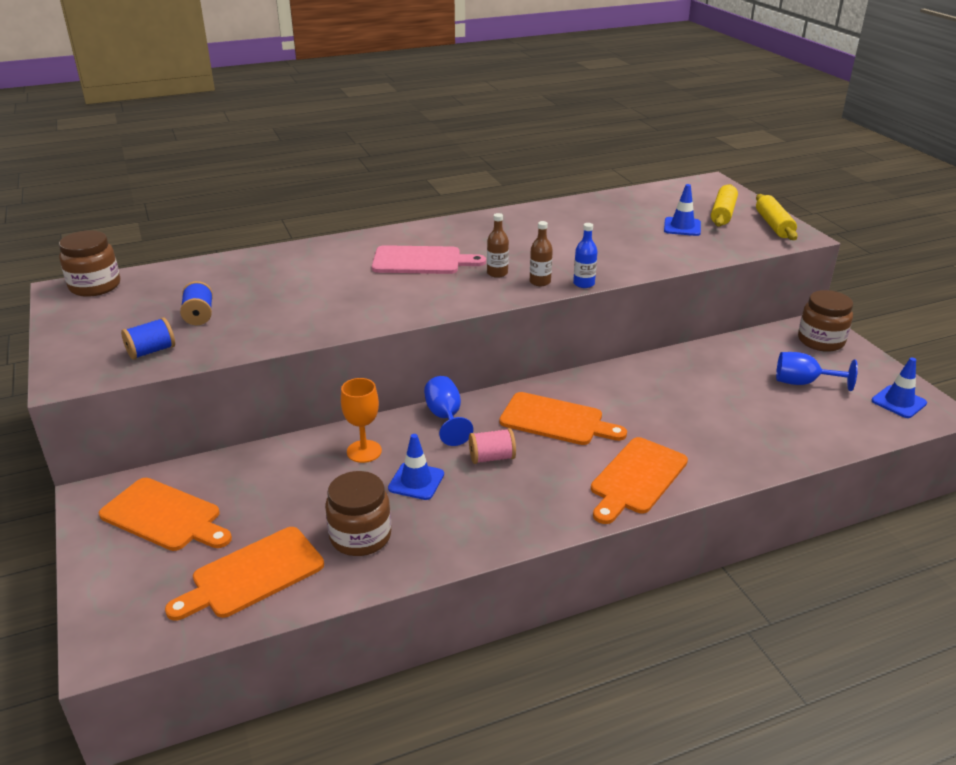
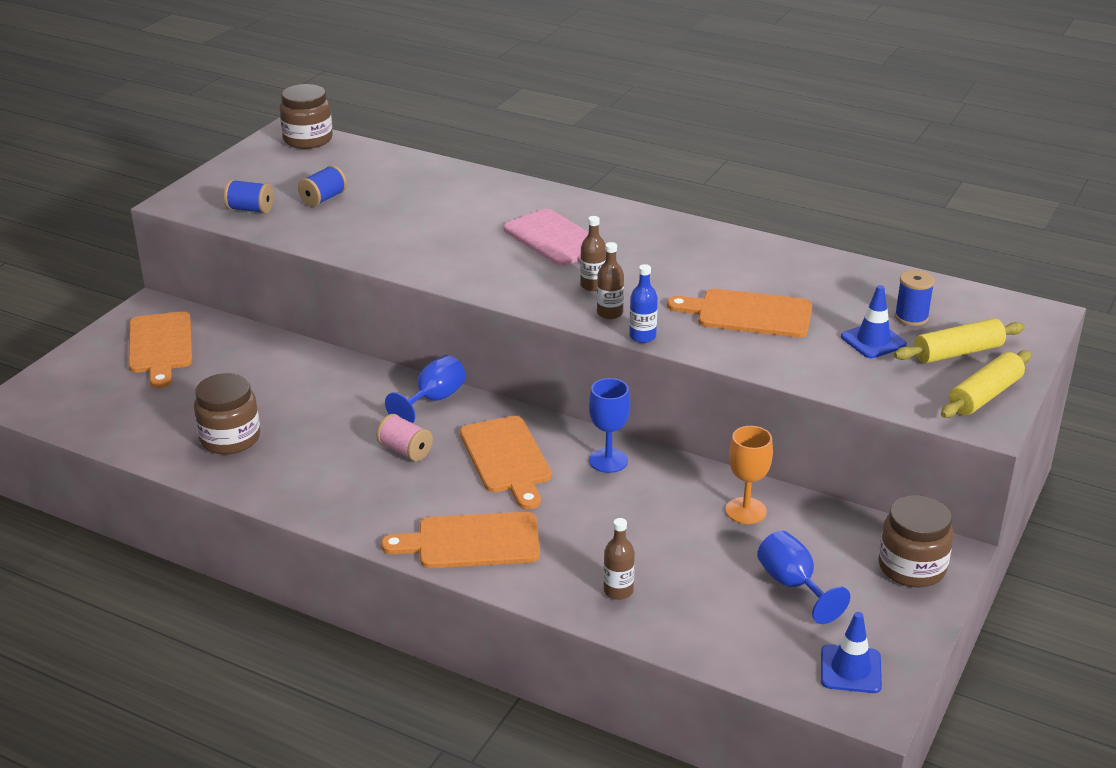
camera: 50 degrees right, 0 degrees up
orange cutting board [165,527,324,621] -> orange cutting board moved to [667,289,812,338]
orange goblet [341,378,382,463] -> orange goblet moved to [726,426,773,524]
blue traffic cone [388,434,444,500] -> none
none -> blue goblet [589,378,630,473]
none -> brown bottle [603,518,635,600]
none -> blue spool [895,270,935,326]

